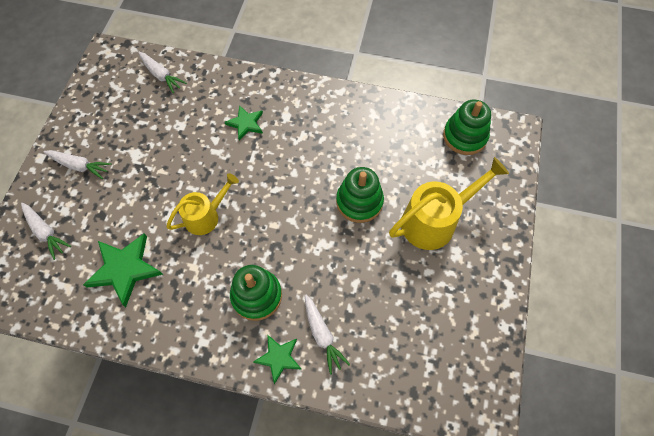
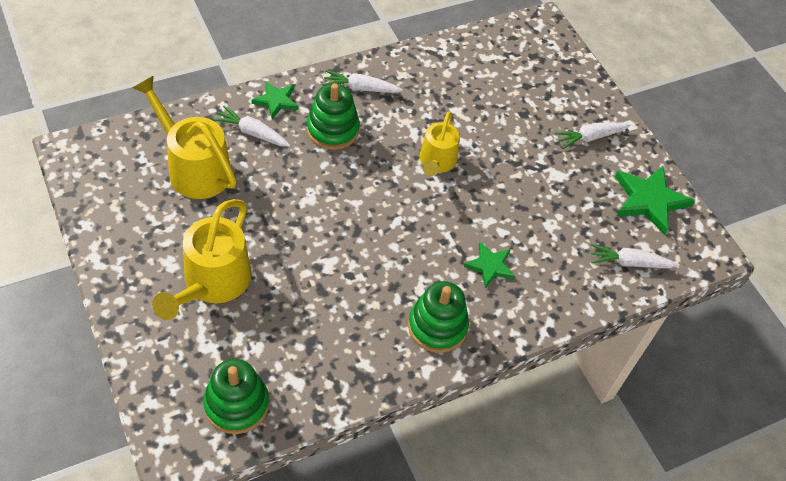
camera: 135 degrees right, 10 degrees down
white carrot [21,203,71,260] -> white carrot moved to [323,70,403,93]
green star [83,233,163,307] -> green star moved to [615,166,695,235]
green stacking toy [336,167,384,223] -> green stacking toy moved to [408,281,469,353]
none -> yellow watering can [132,75,237,199]

